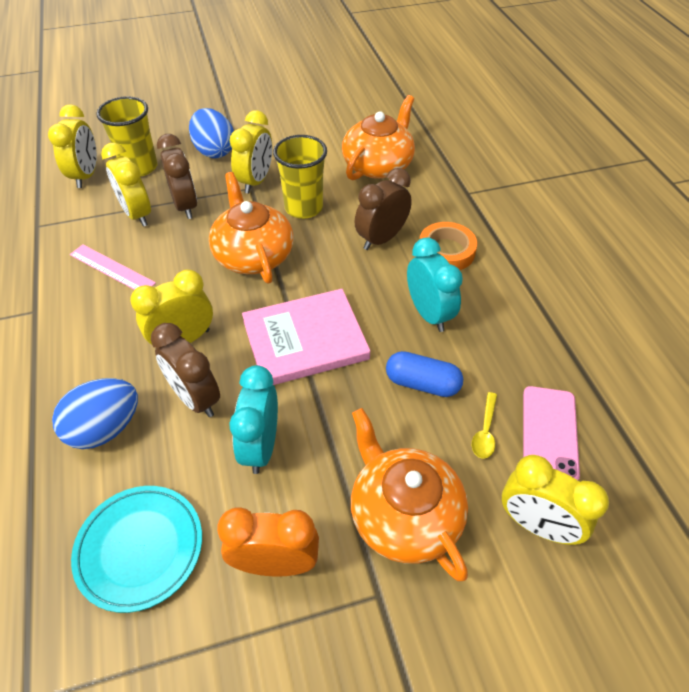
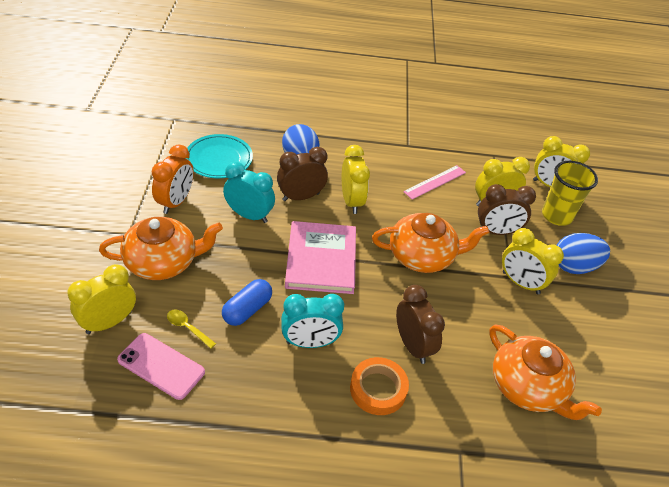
camera: 105 degrees right, 5 degrees down
yellow cup [273,135,327,219] -> none

